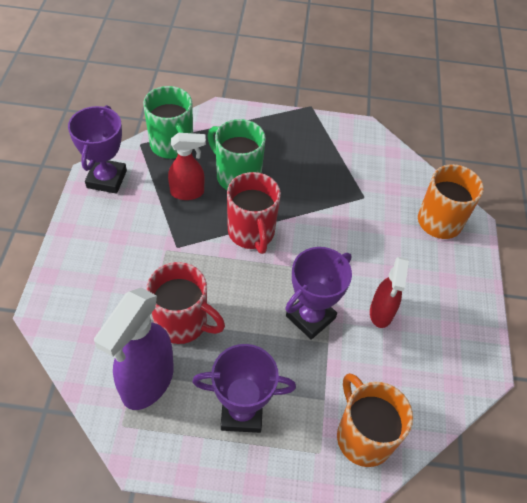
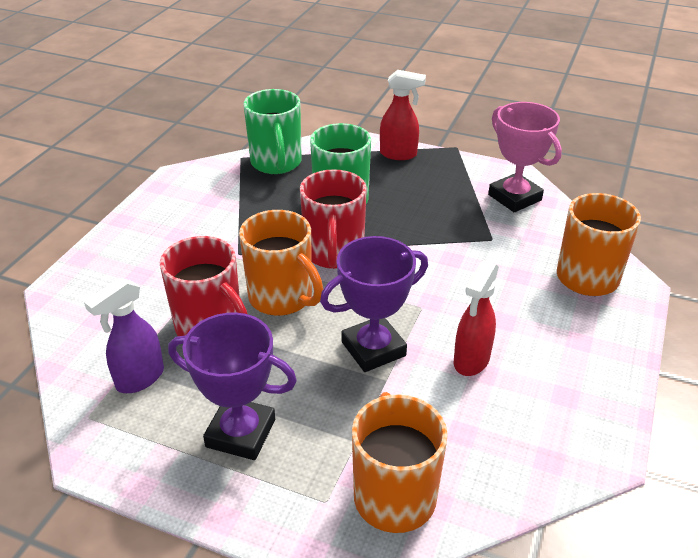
camera: 20 degrees right, 15 degrees down
purple trophy [68,105,127,194] -> none
purple spray bottle [94,288,174,410] -> purple spray bottle [84,278,164,393], size x0.61
red spray bottle [168,133,206,200] -> red spray bottle moved to [380,70,426,160]
none -> orange mug [239,210,323,316]
none -> pink trophy [488,102,562,212]

